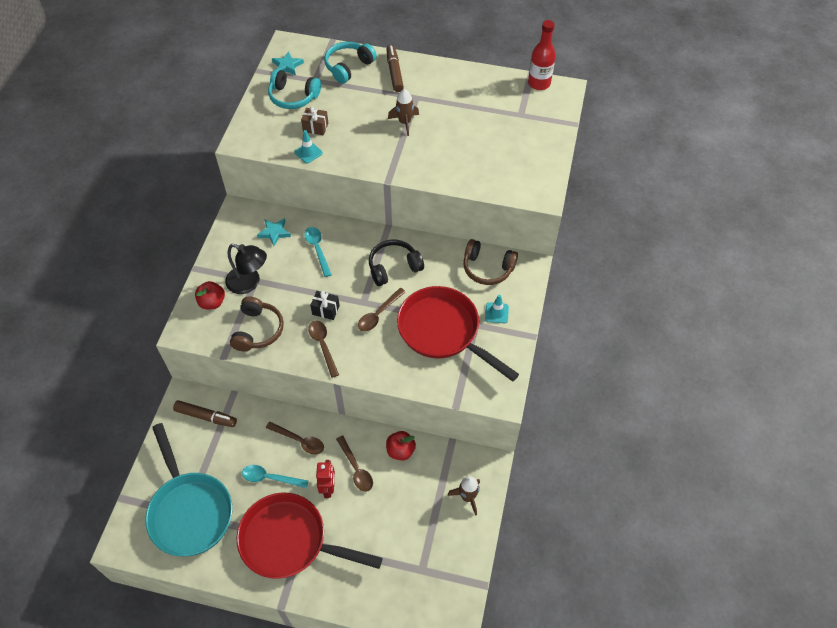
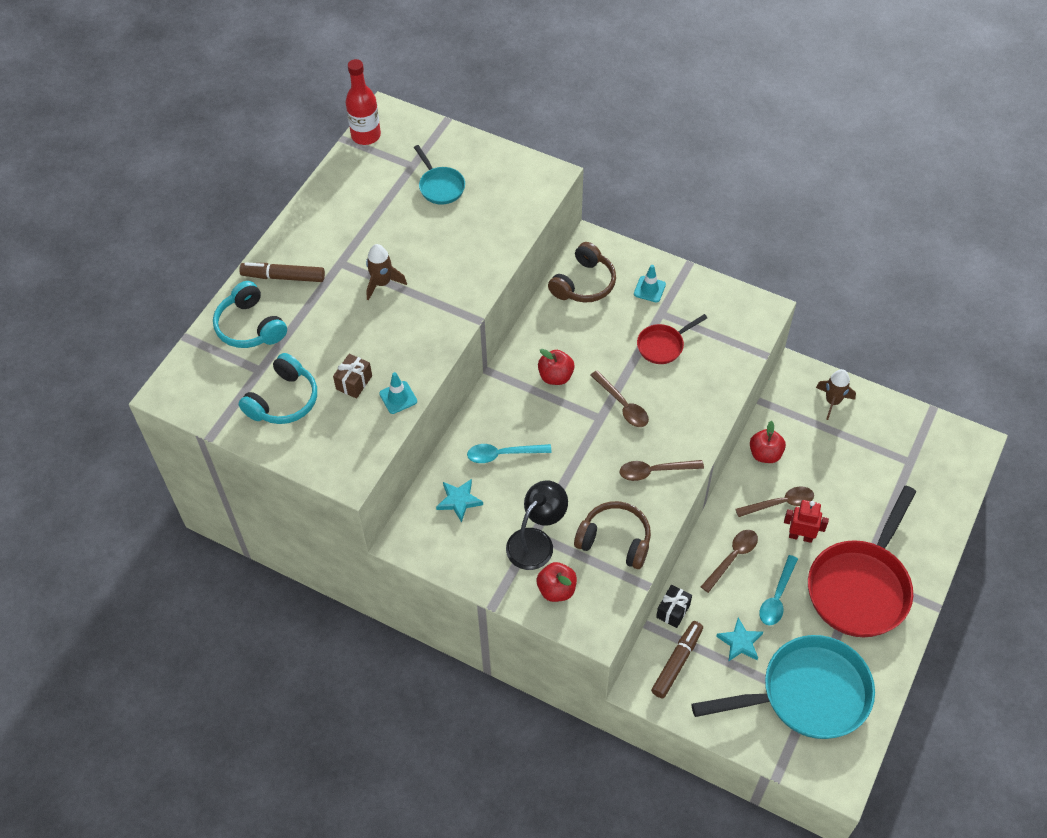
camera: 75 degrees left, 0 degrees up
turquoise star [272,51,304,76] -> turquoise star moved to [716,618,763,662]
black gift [310,291,340,320] -> black gift moved to [656,585,692,628]
black headphones [369,239,424,286] -> red apple [538,349,575,385]
red pan [397,286,519,381] -> red pan [637,314,707,364], size x0.47
none -> turquoise pan [414,145,465,205]

